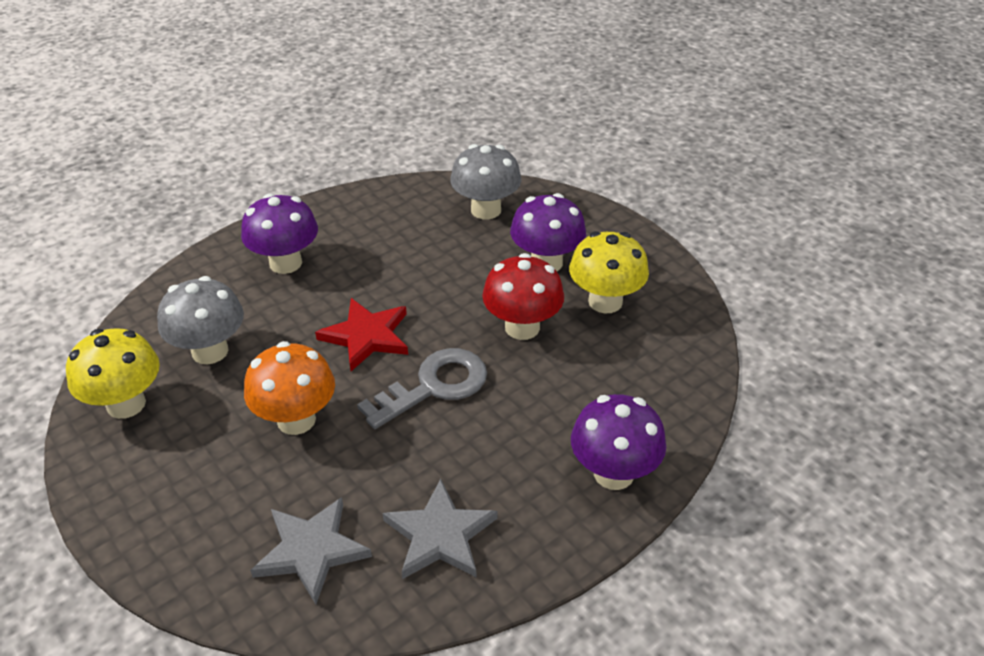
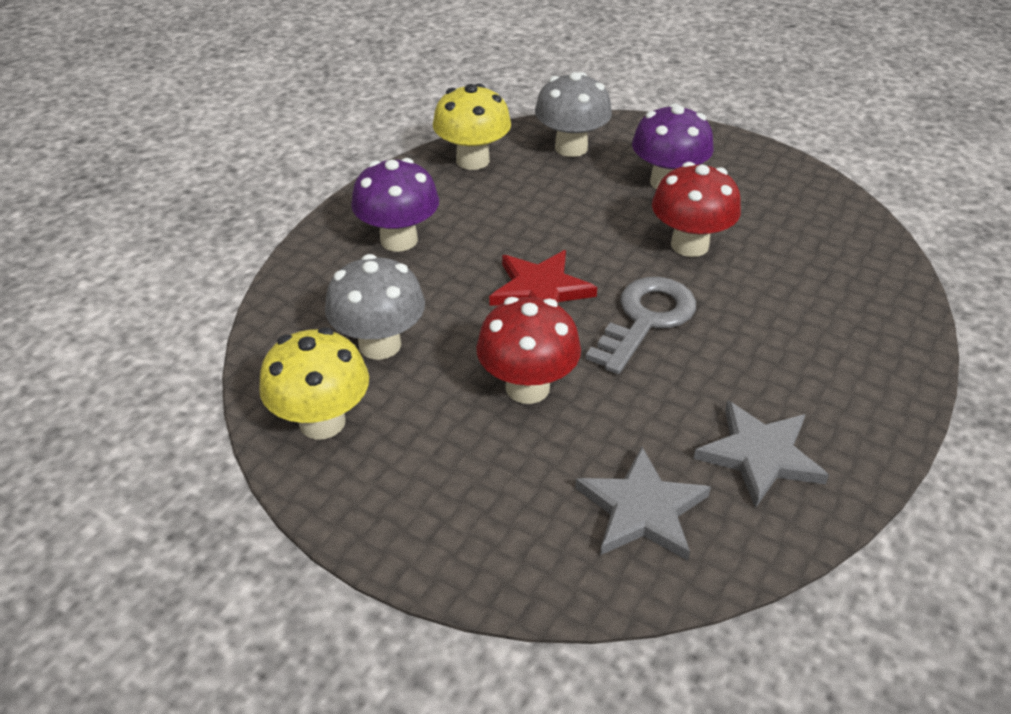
camera: 20 degrees left, 0 degrees up
orange mushroom [244,341,335,435] -> red mushroom [476,297,581,404]
yellow mushroom [569,231,649,313] -> yellow mushroom moved to [433,84,511,170]
purple mushroom [571,394,666,490] -> none

